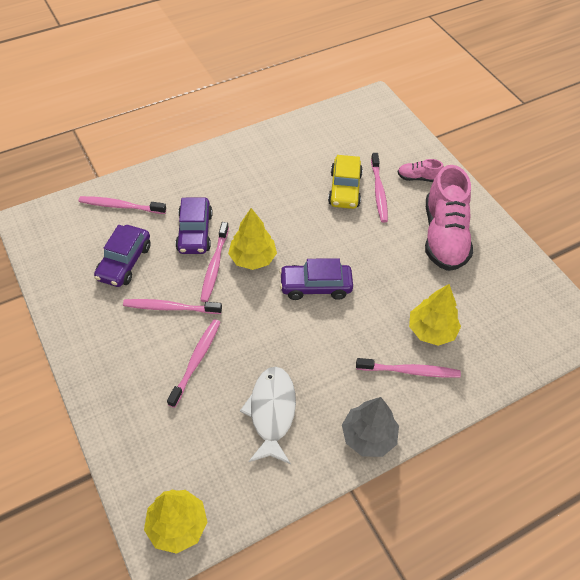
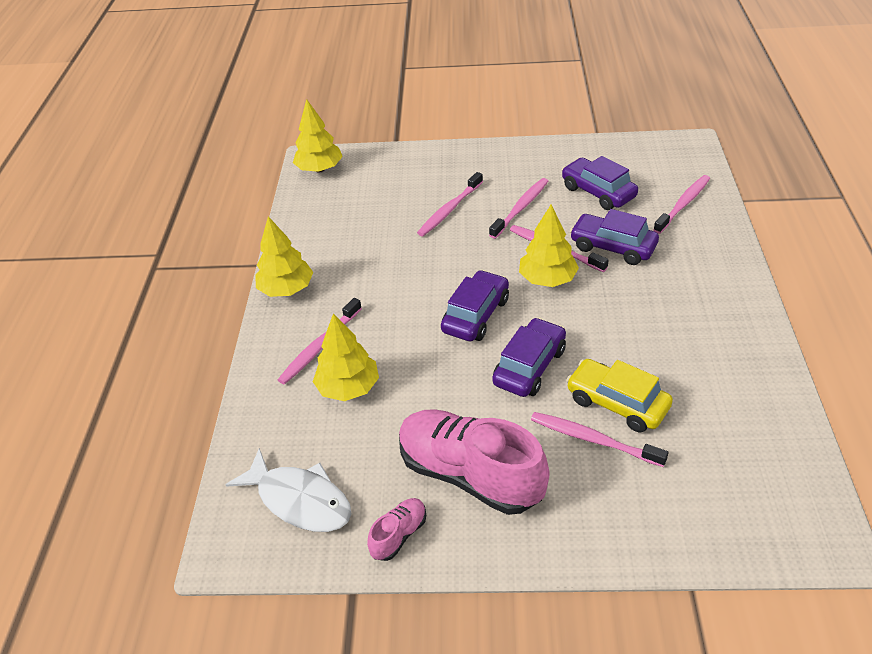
camera: 125 degrees right, 10 degrees down
pink toothbrush [167,319,220,408] -> pink toothbrush turned 75 degrees clockwise [417,172,483,236]
white fish [240,367,296,464] -> white fish moved to [225,448,351,532]
grey tree [342,397,399,457] -> yellow tree [255,216,313,297]
pink shoe [398,159,444,182] -> pink shoe moved to [367,498,426,561]
none -> purple car [492,317,566,397]

